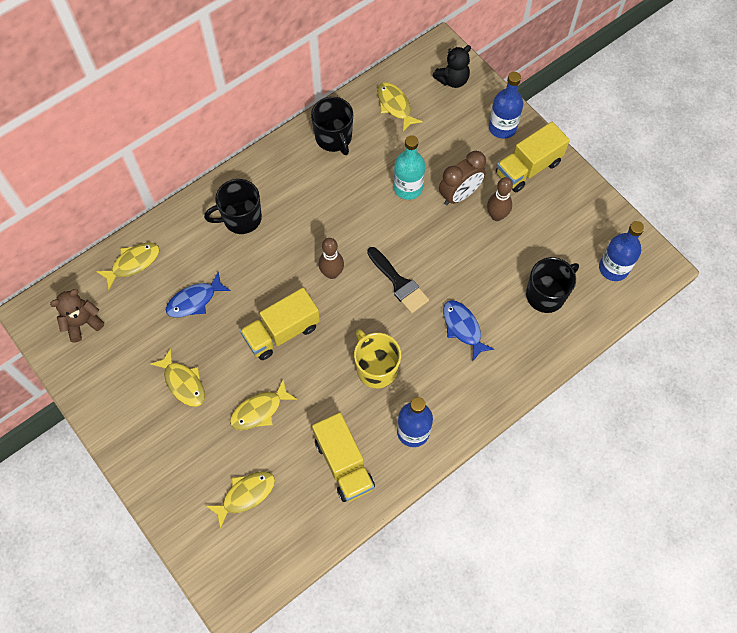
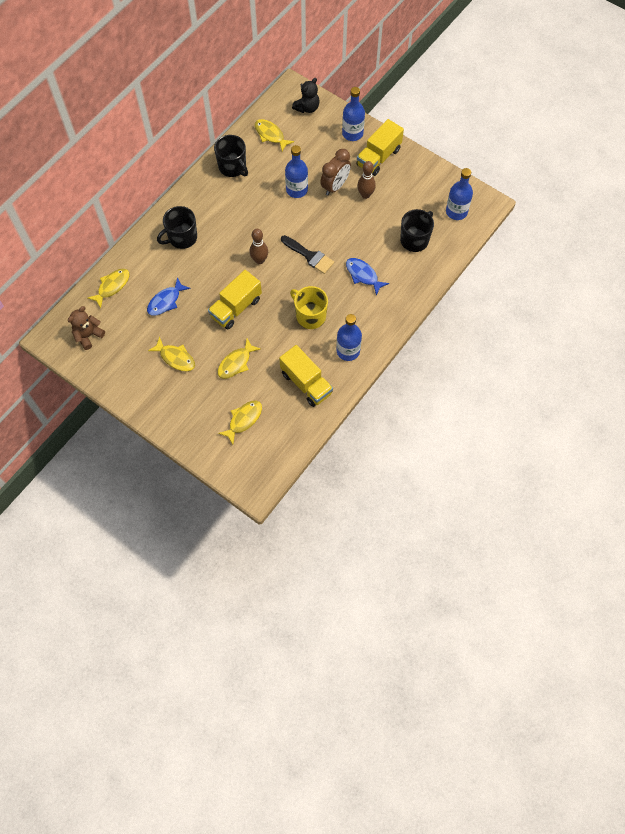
camera: 15 degrees left, 0 degrees up
turquoise bottle [393,135,425,200] -> blue bottle [285,145,308,198]

